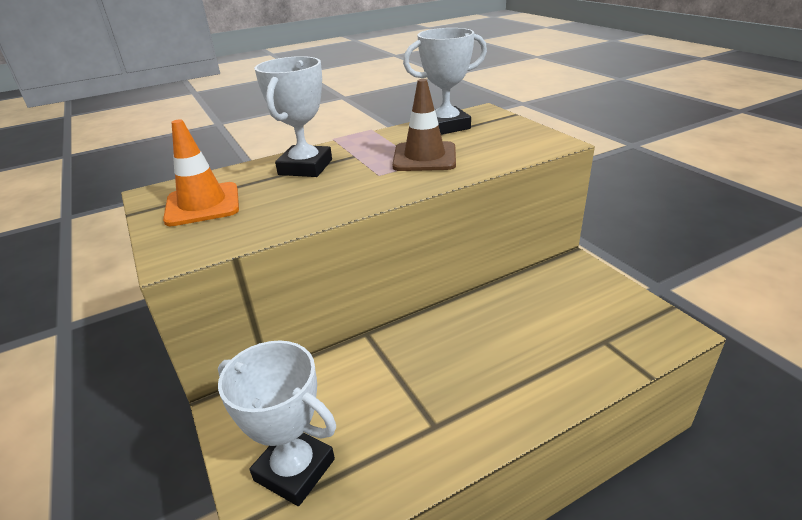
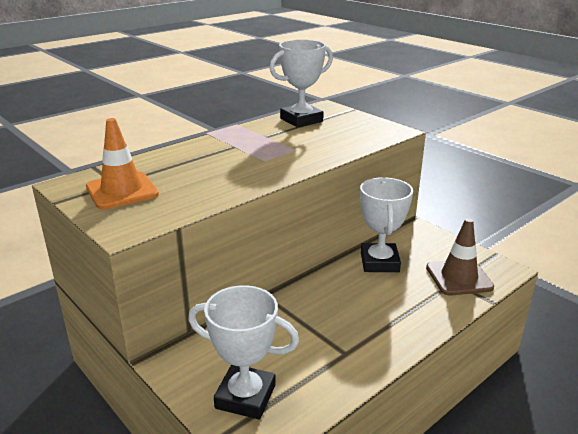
camera: 15 degrees left, 5 degrees down
white trophy [254,56,332,177] -> white trophy moved to [360,177,413,272]
brown traffic cone [392,79,456,171] -> brown traffic cone moved to [426,218,494,296]

